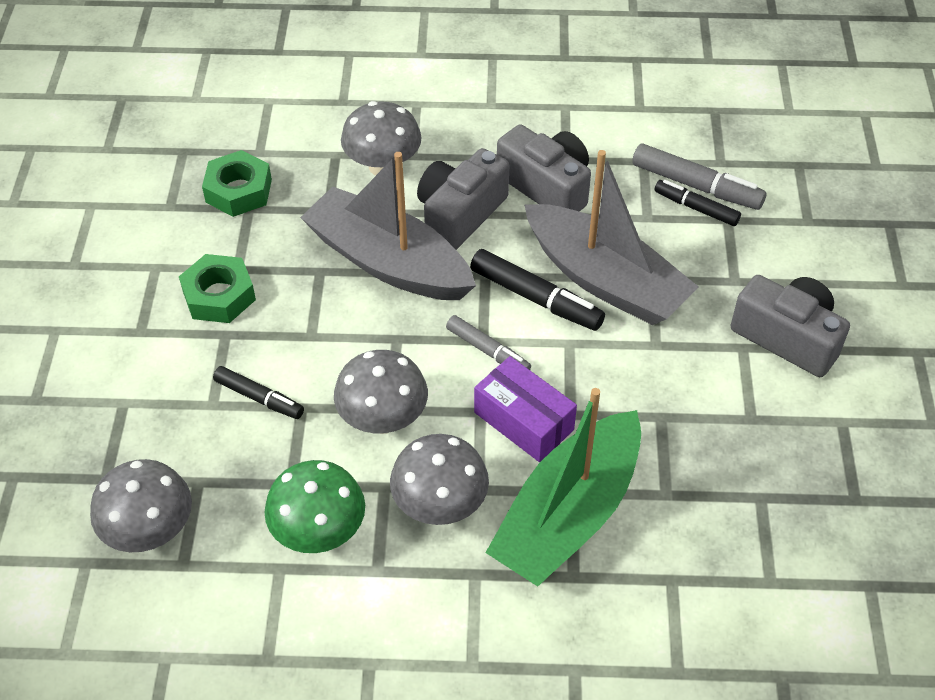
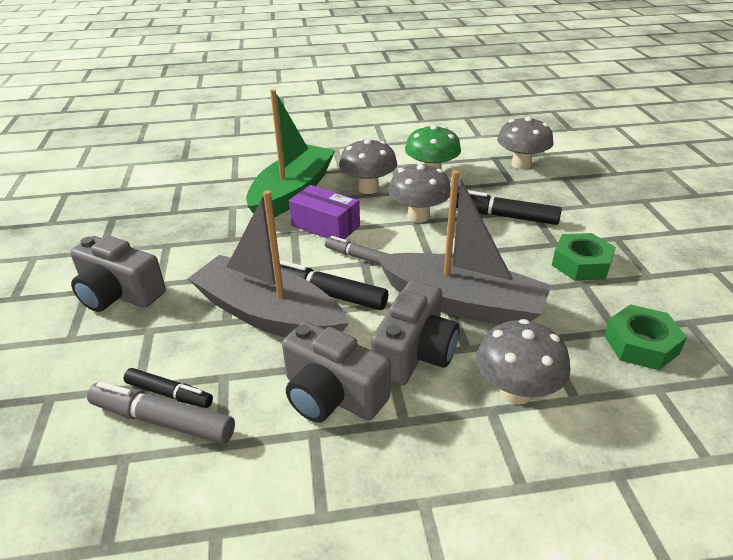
camera: 170 degrees right, 15 degrees down
black marker [213,366,304,419] -> black marker [456,190,562,225], size x1.54

